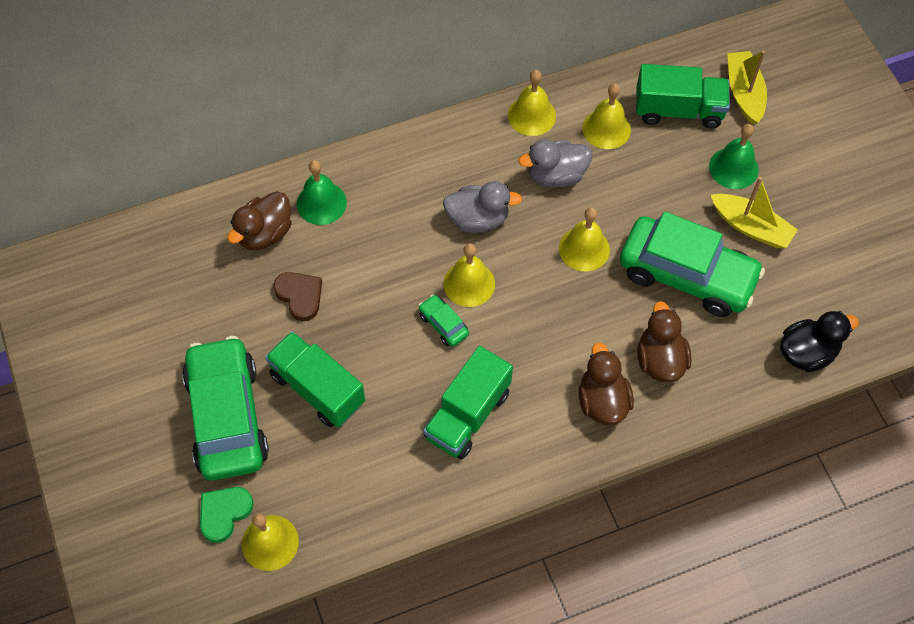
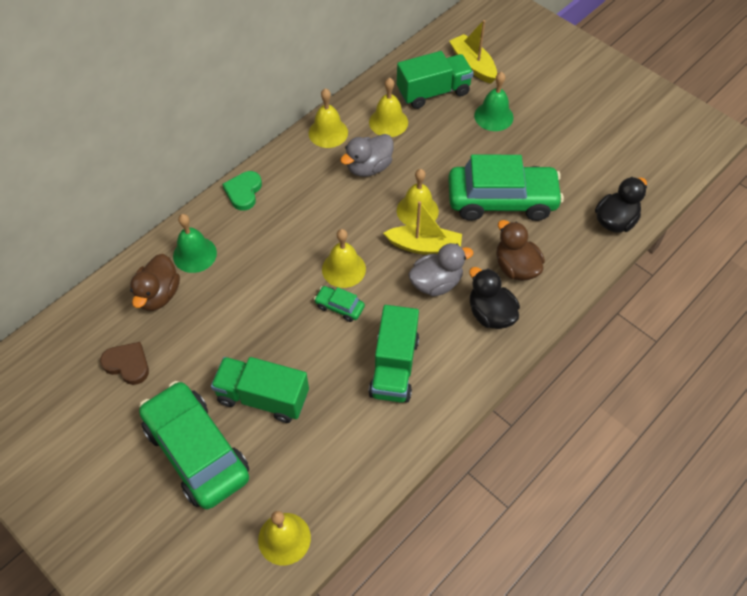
camera: 25 degrees left, 5 degrees down
green heart [200,487,254,543] -> green heart moved to [222,171,262,211]
brown heart [273,272,322,321] -> brown heart moved to [100,342,149,385]
grey duck [443,181,522,233] -> grey duck moved to [408,243,473,296]
brown duck [578,342,634,425] -> black duck [469,267,520,329]
yellow boat [711,177,798,248] -> yellow boat moved to [383,201,462,255]

